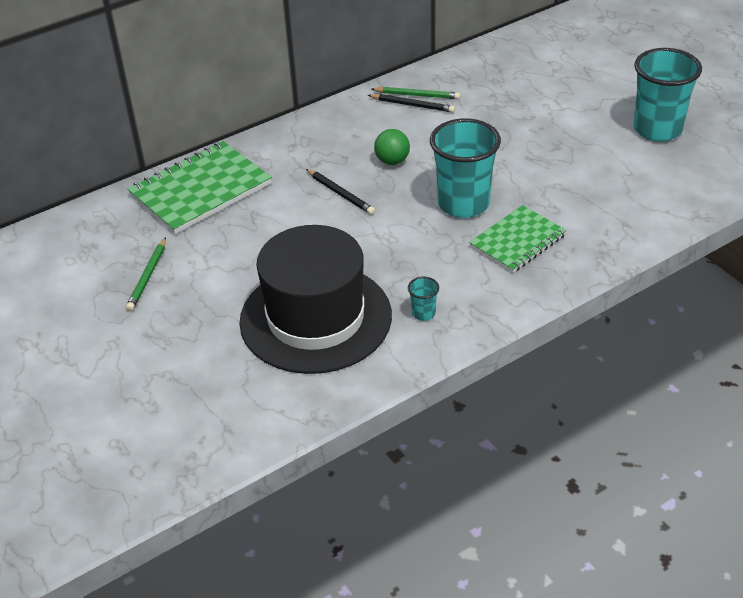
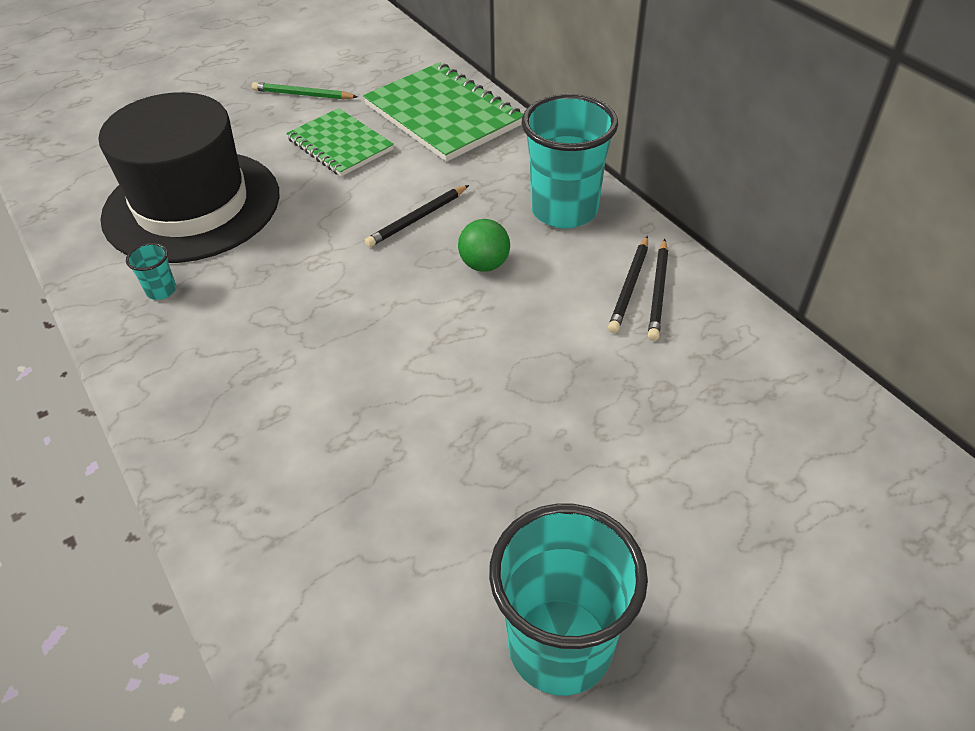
camera: 90 degrees right, 5 degrees up
green pencil [372,87,460,99] -> black pencil [648,239,668,341]
turquoise cup [430,118,501,218] -> turquoise cup moved to [522,94,618,229]
green notebook [469,205,567,273] -> green notebook moved to [286,108,394,177]

